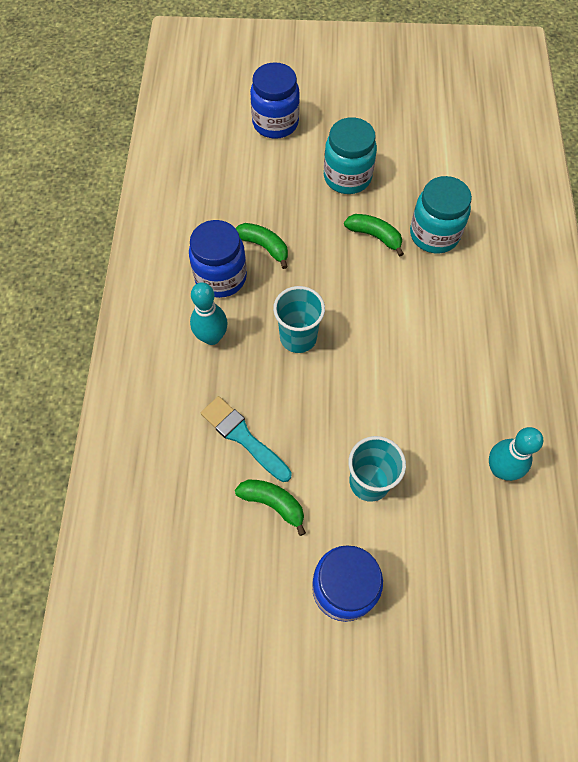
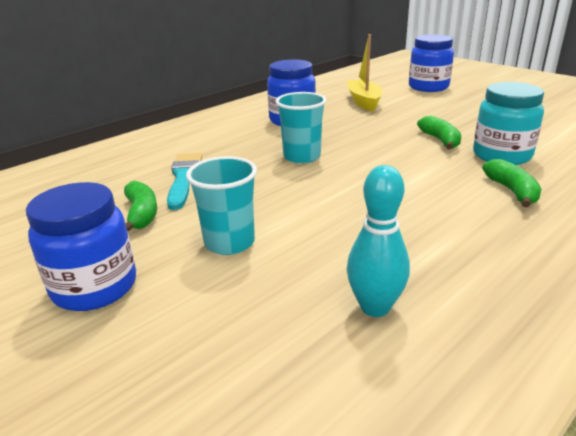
camera: 45 degrees right, 35 degrees down
turquoise bowling pin [190,282,228,345] -> none
green banana [236,223,288,269] -> green banana moved to [482,159,542,207]
turquoise jar [324,117,377,194] -> none
none -> yellow boat [347,34,383,112]

